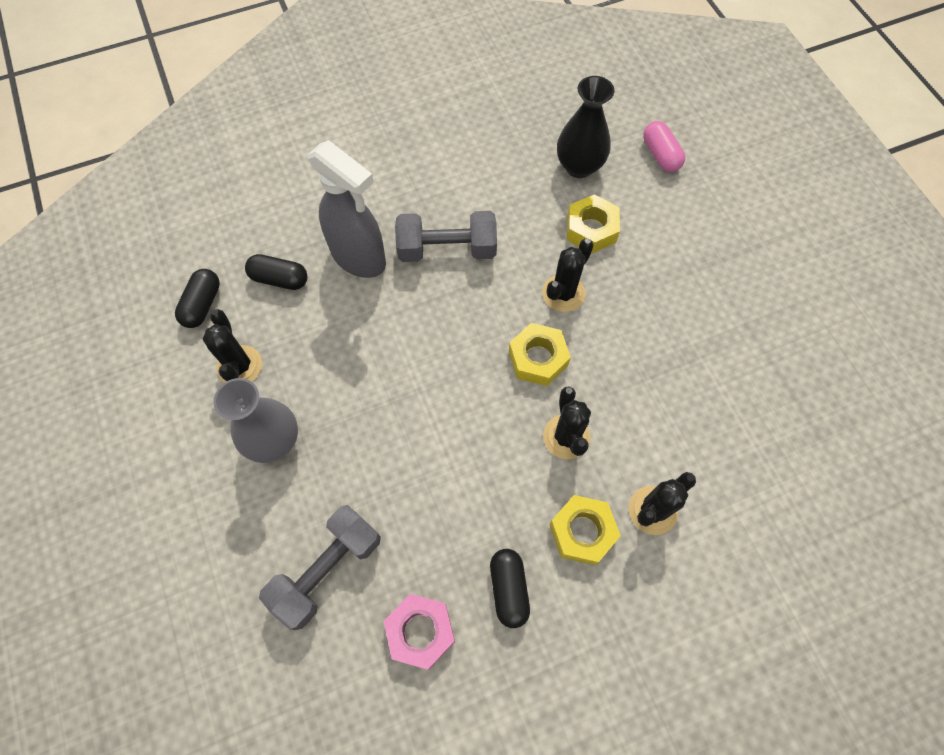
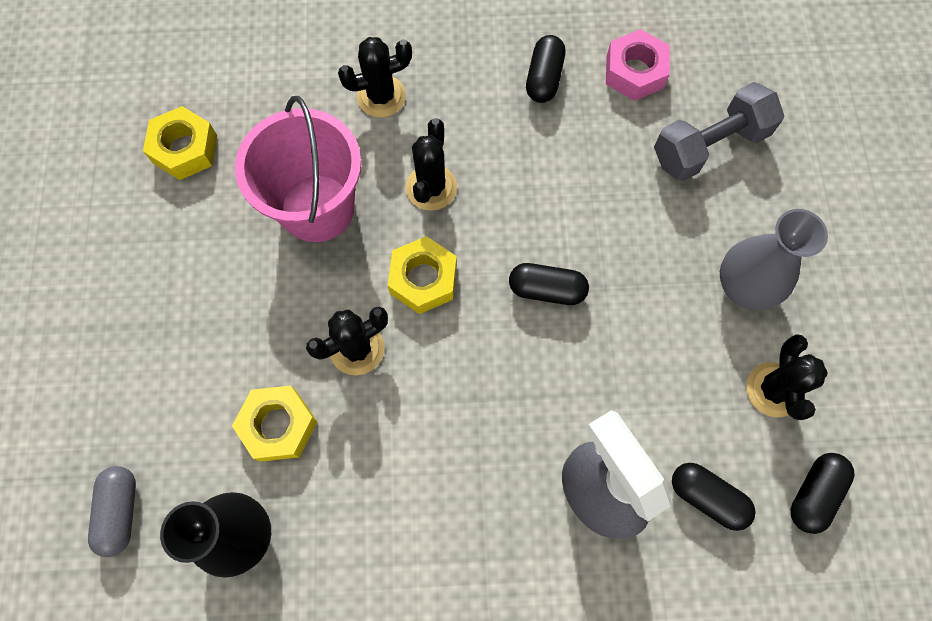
camera: 160 degrees left, 5 degrees up
grey dumbbell [395,211,497,262] -> none
yellow nut [549,495,621,565] -> yellow nut moved to [143,106,217,180]
pink capsule [643,121,685,172] -> grey capsule [88,466,136,557]
none -> pink bucket [235,96,362,242]
none -> black capsule [509,263,589,305]

